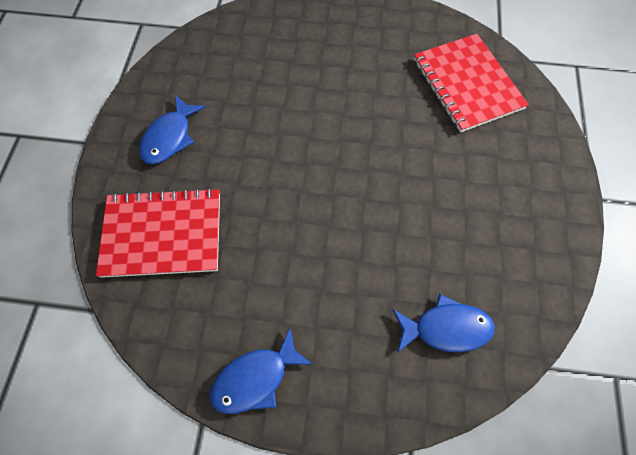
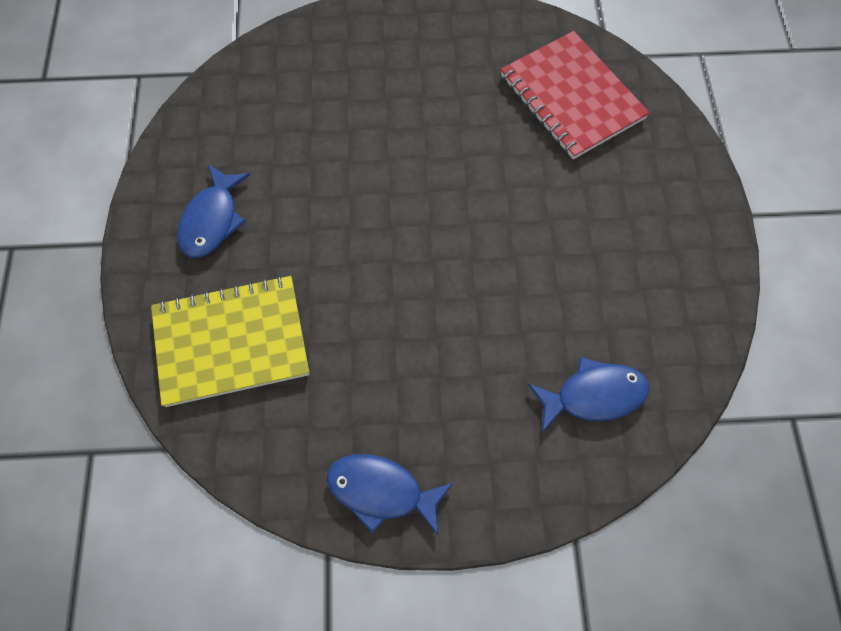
camera: 10 degrees left, 0 degrees up
red notebook [96,188,220,278] -> yellow notebook [151,275,310,407]
blue fish [209,328,313,414] -> blue fish turned 60 degrees clockwise [327,454,453,535]

